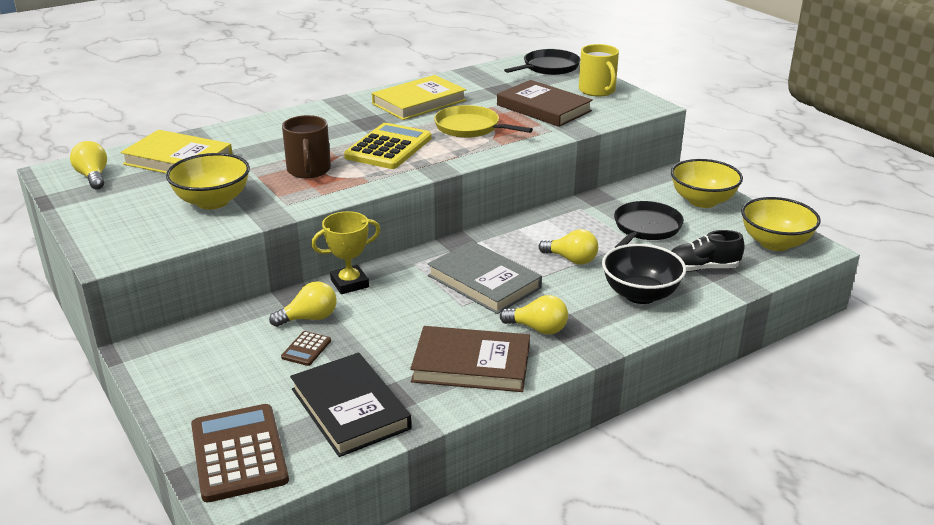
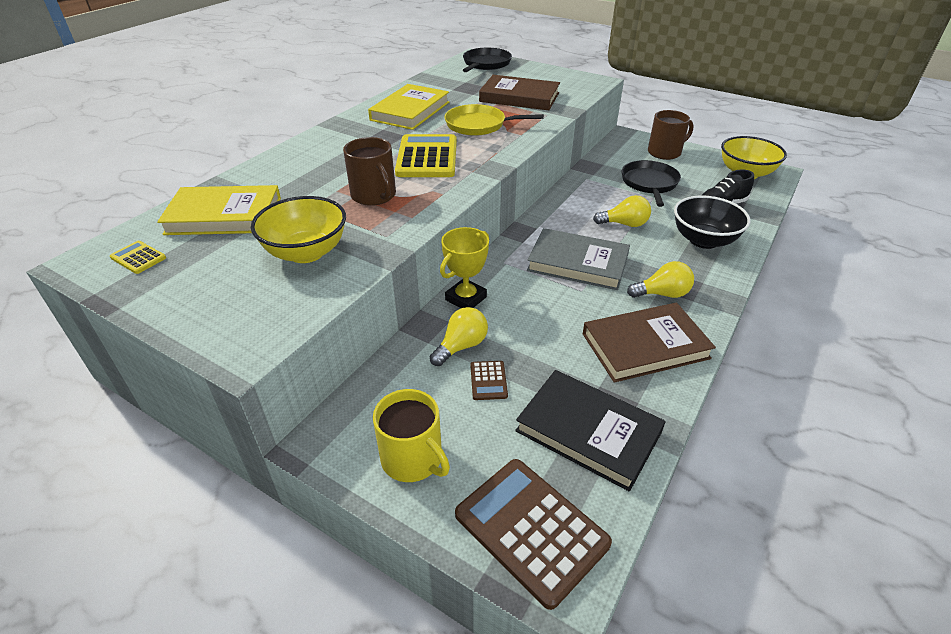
camera: 25 degrees left, 10 degrees up
yellow light bulb [70,141,107,189] -> yellow calculator [110,241,166,274]
yellow mug [579,44,619,97] -> yellow mug moved to [373,389,450,482]
yellow bowl [671,159,743,208] -> brown mug [648,110,694,160]

